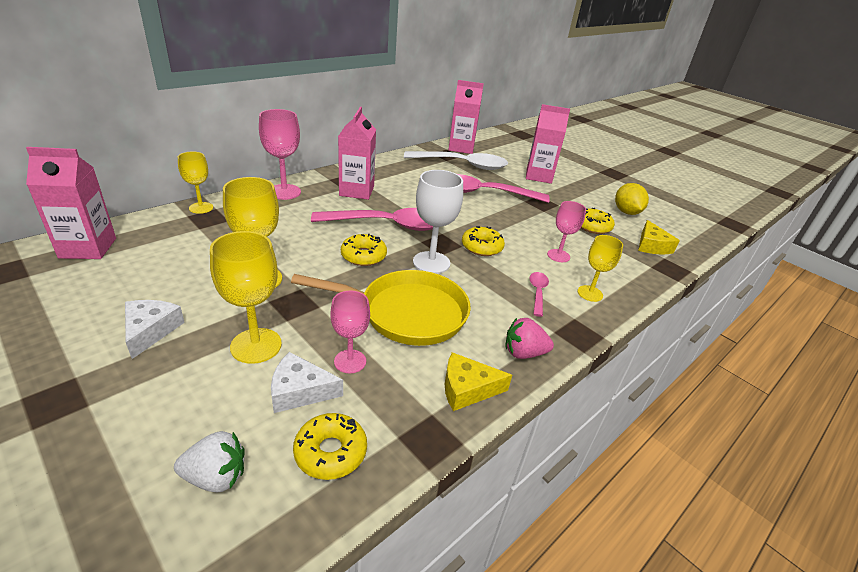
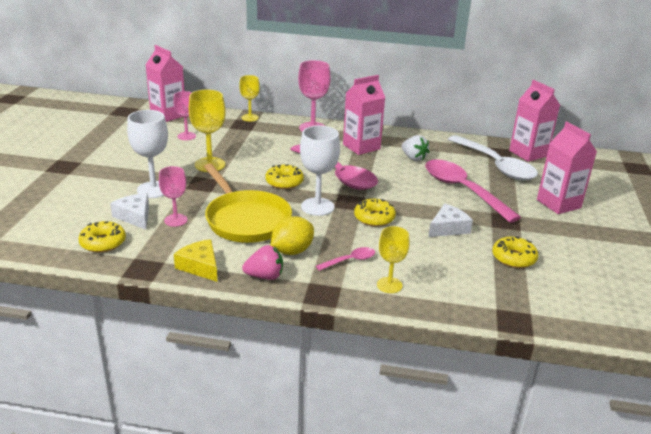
camera: 55 degrees right, 5 degrees down
white cheese [125,300,185,359] -> white cheese moved to [428,204,473,237]
white strawberry [174,431,245,493] -> white strawberry moved to [402,135,430,161]
yellow goblet [210,231,282,364] -> white goblet [127,110,168,198]
pink strawberry [505,318,554,359] -> pink strawberry turned 120 degrees clockwise [242,245,283,280]
pink goblet [547,201,586,262] -> pink goblet moved to [173,91,196,140]
yellow lemon [615,183,649,215] -> yellow lemon moved to [271,217,314,255]
yellow cheese [638,220,680,255] -> none

